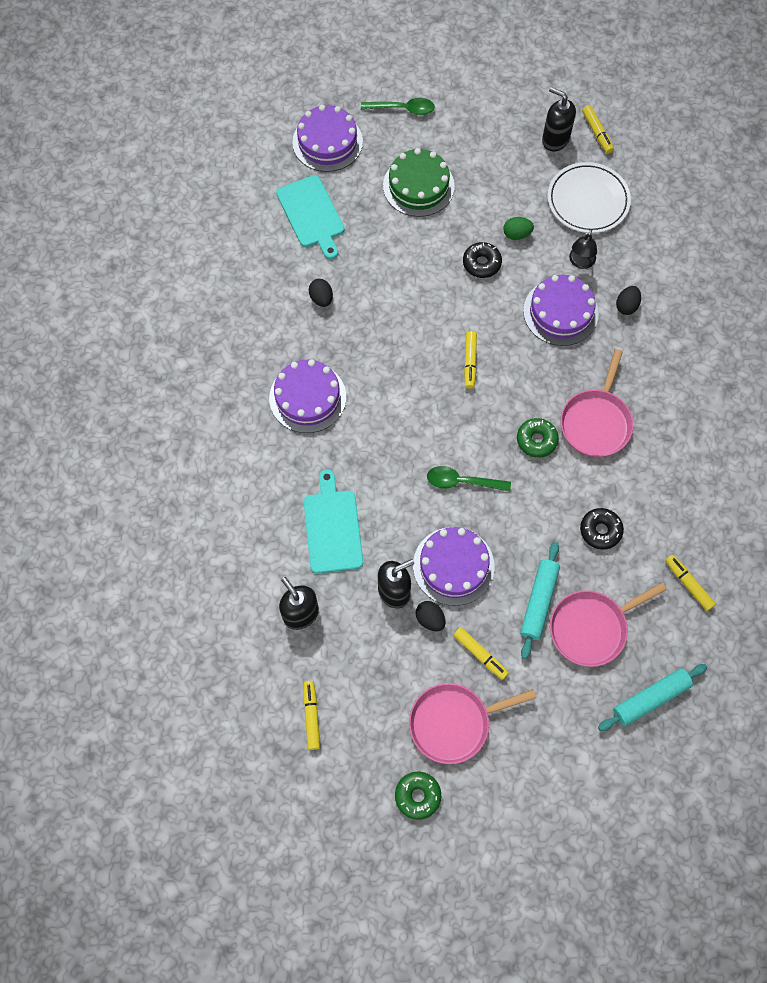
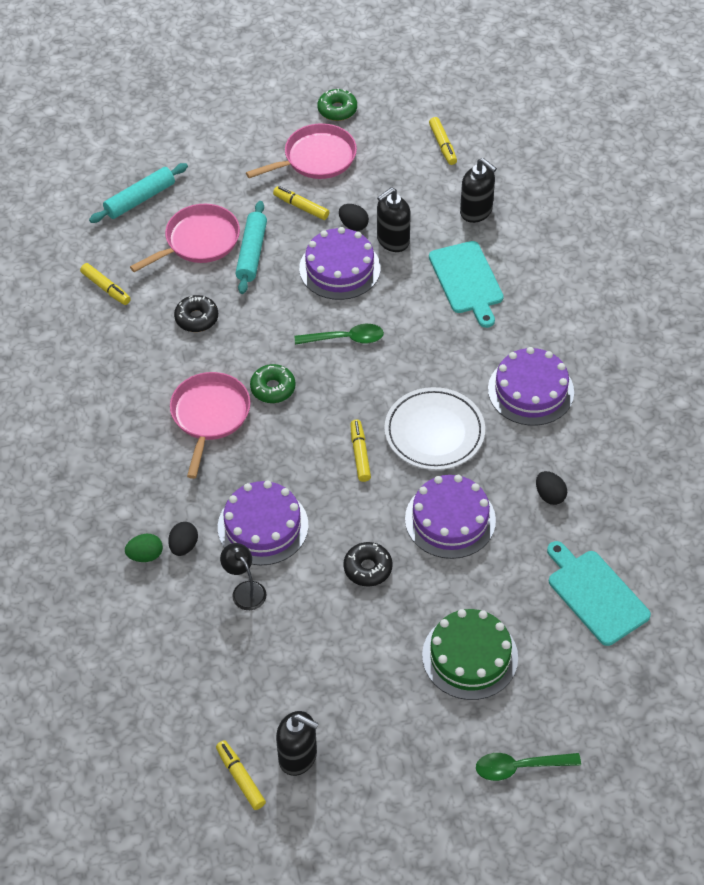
camera: 170 degrees right, 15 degrees down
purple cake [292,105,363,172] -> purple cake moved to [405,475,496,559]
green egg [503,217,534,240] -> green egg moved to [125,534,163,562]
white plate [547,162,631,233] -> white plate moved to [384,387,485,470]
black lamp [569,229,597,269] -> black lamp turned 45 degrees counterclockwise [220,543,266,610]

